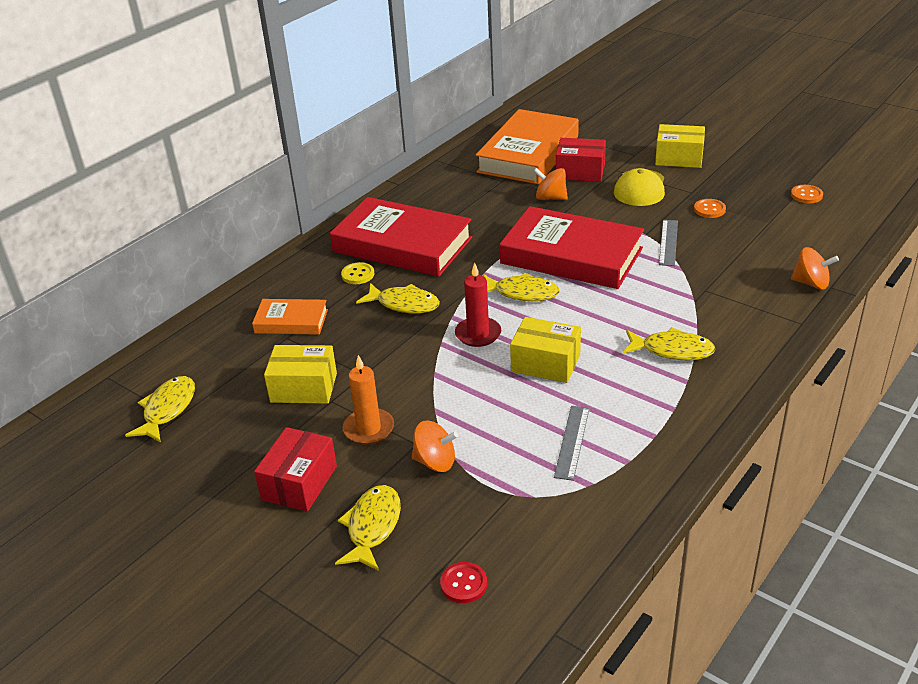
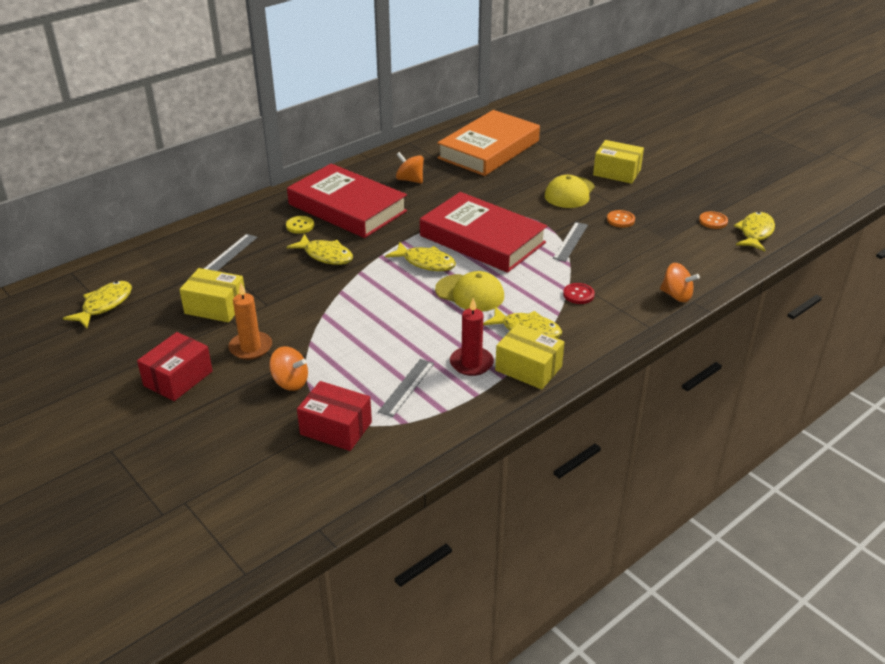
camera: 10 degrees right, 0 degrees up
orange book [252,299,328,335] -> grey ruler [204,234,258,271]
yellow fish [335,485,401,571] -> yellow fish moved to [734,212,775,251]
red button [440,562,487,603] -> red button moved to [563,283,595,304]
red candle [455,263,501,347] -> red candle moved to [450,298,494,376]
yellow box [510,317,581,383] -> yellow box moved to [495,324,564,389]
orange spinning top [534,168,568,200] -> orange spinning top moved to [396,152,424,183]
red box [556,138,606,182] -> red box moved to [297,381,372,451]
none -> yellow cap [435,271,504,312]

